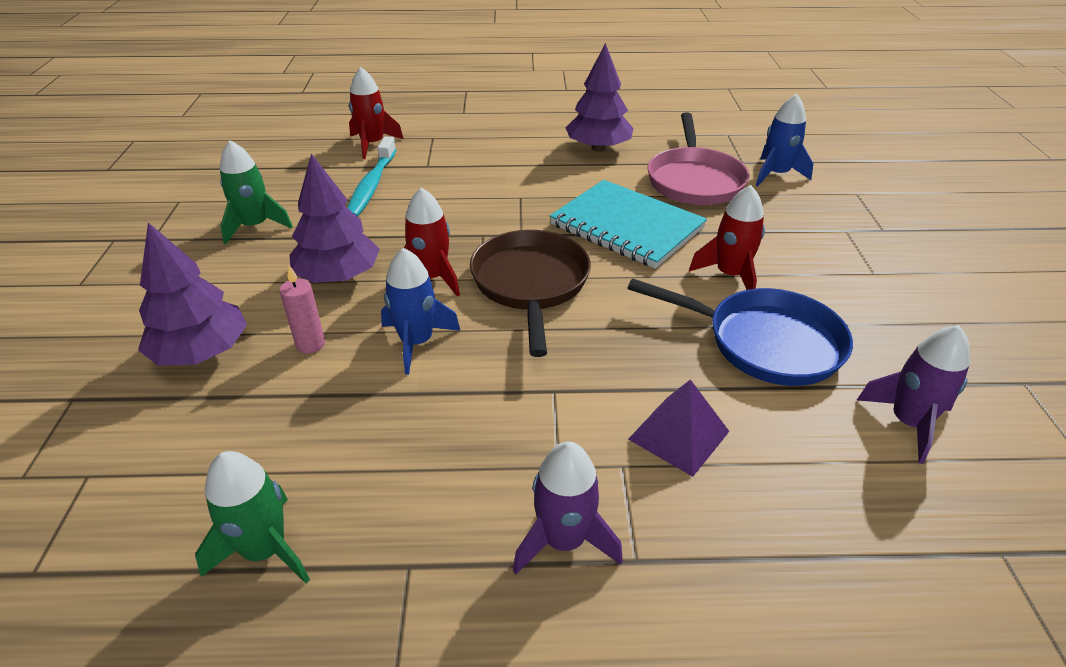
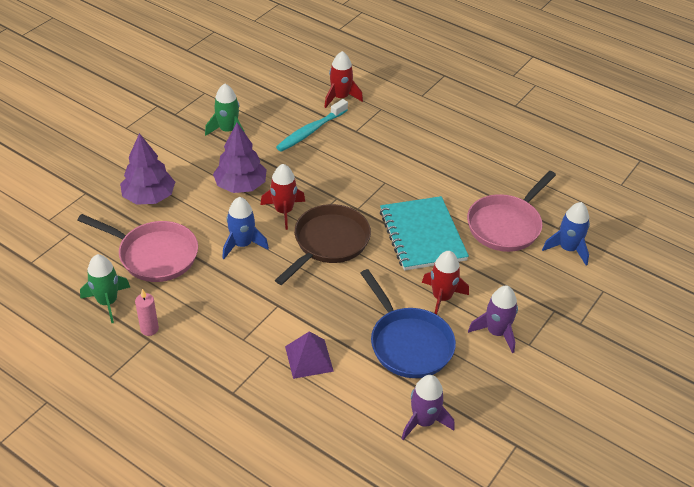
camera: 35 degrees right, 5 degrees up
pink candle [280,265,325,354] -> pink candle moved to [135,289,159,336]
purple rocket [513,442,623,574] -> purple rocket moved to [468,286,518,353]
purple tree [566,43,634,152] -> none
none -> pink pan [77,214,198,282]

